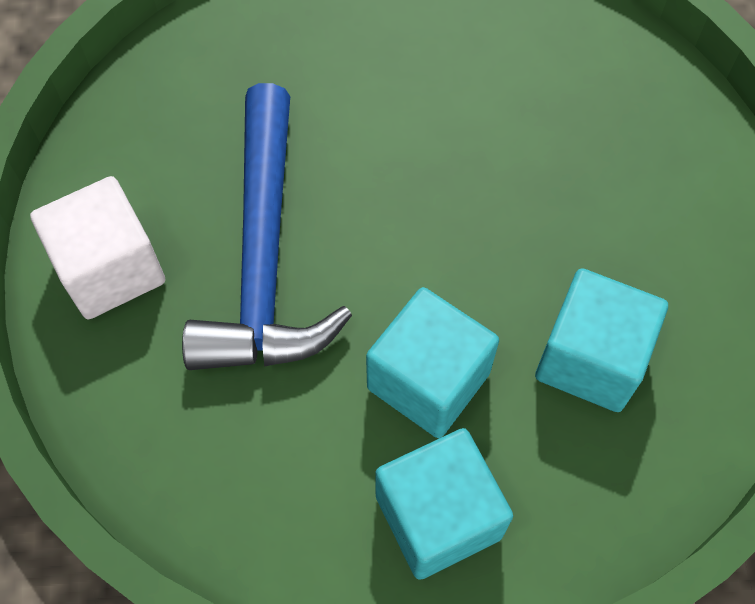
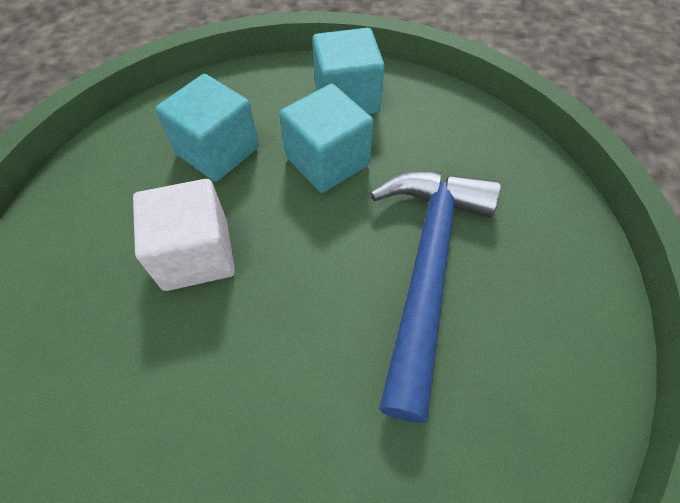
camera: 165 degrees left, 5 degrees down
white cube [30,176,165,319] -> white cube moved to [133,179,235,291]

